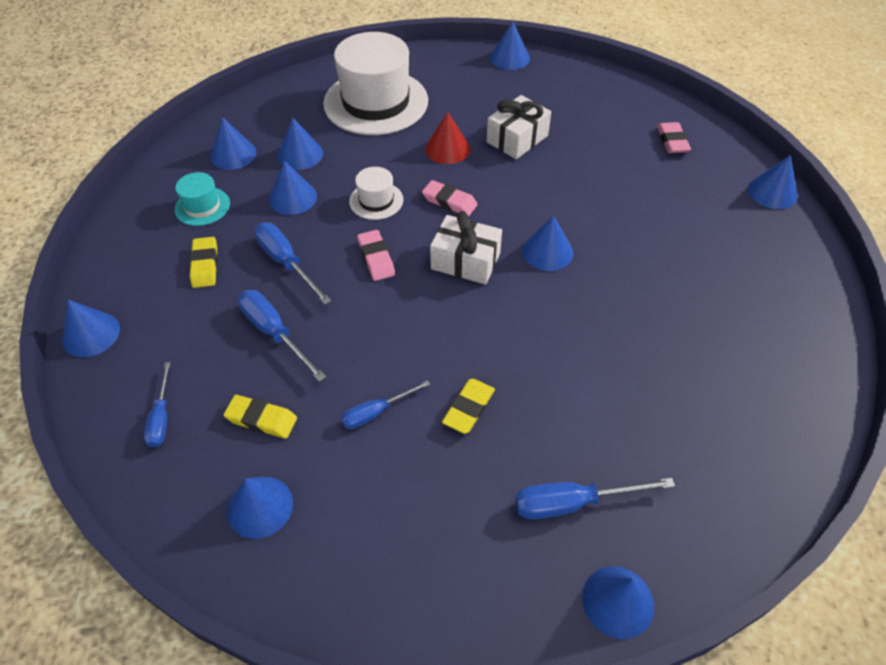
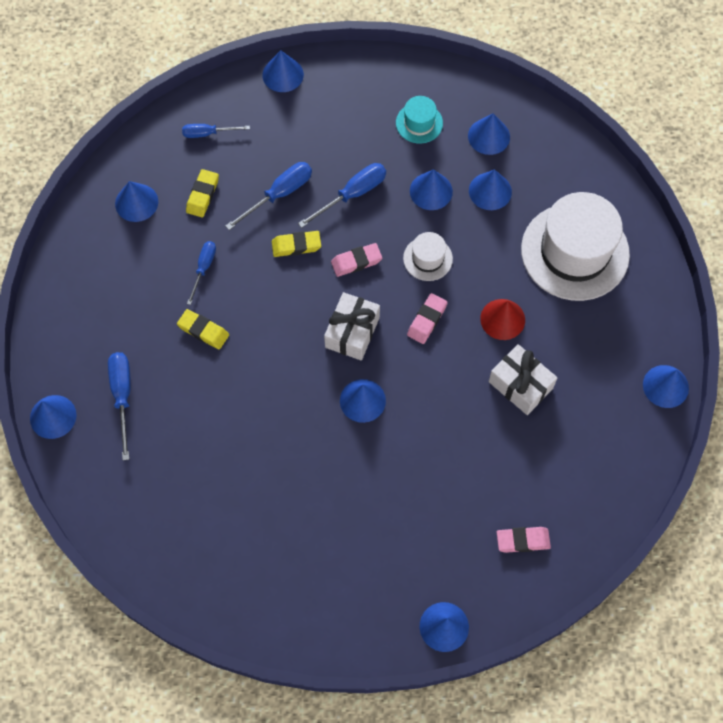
camera: 90 degrees right, 15 degrees up
yellow eraser [190,237,218,288] -> yellow eraser moved to [272,231,321,257]
blue screwdriver [341,380,430,429] -> blue screwdriver turned 45 degrees clockwise [187,241,216,305]

